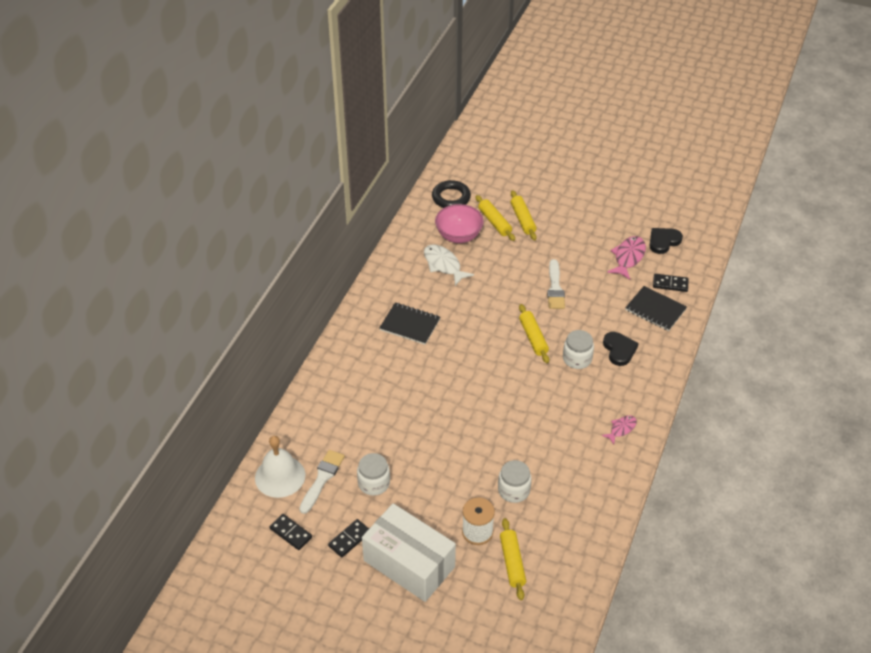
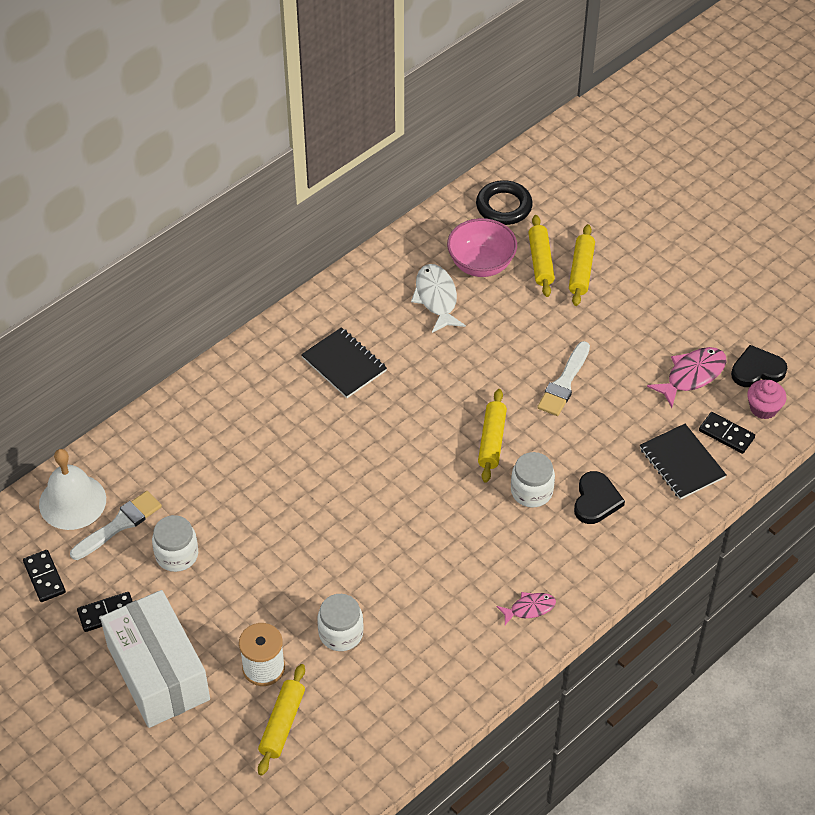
camera: 25 degrees right, 5 degrees up
none -> pink cupcake [747,380,786,419]

